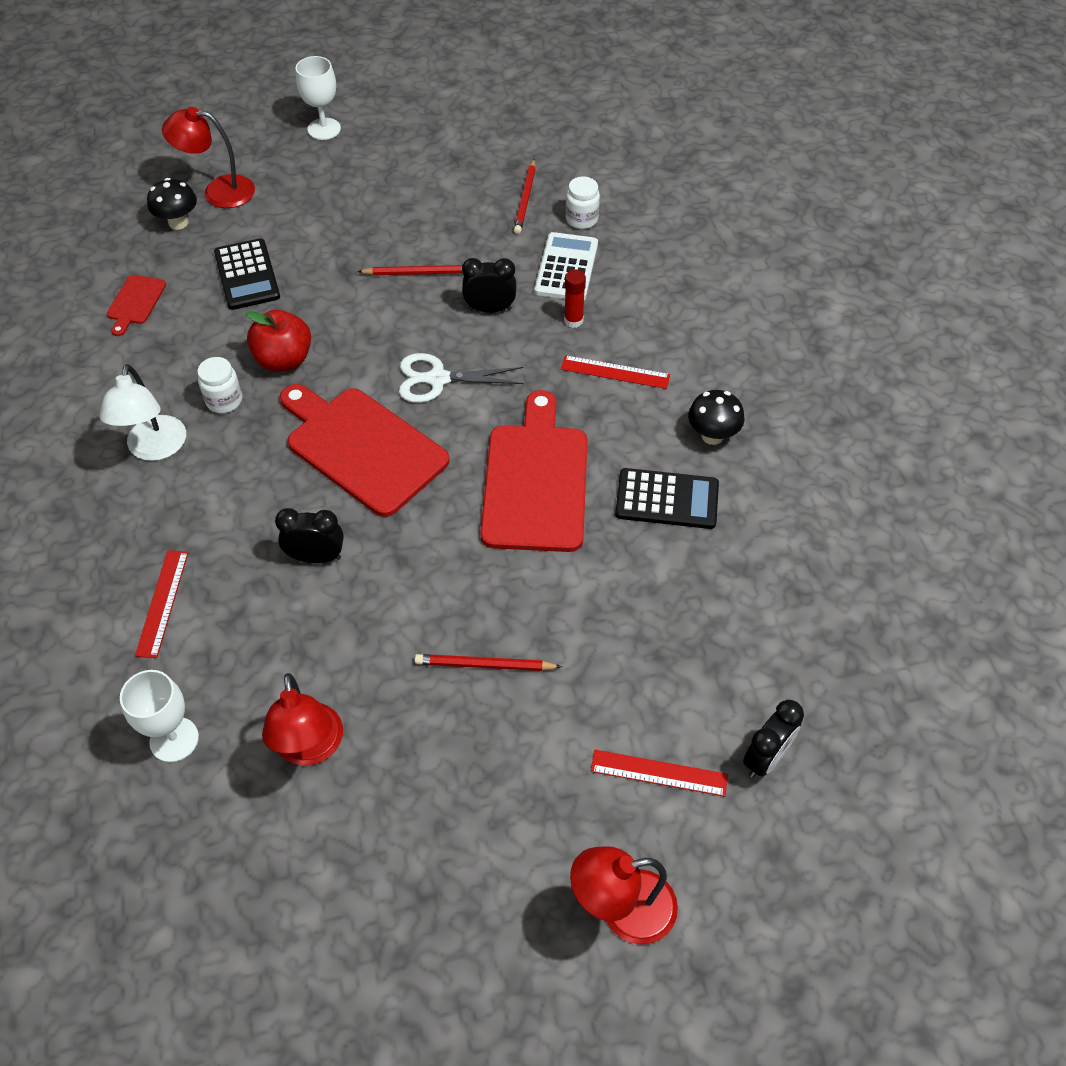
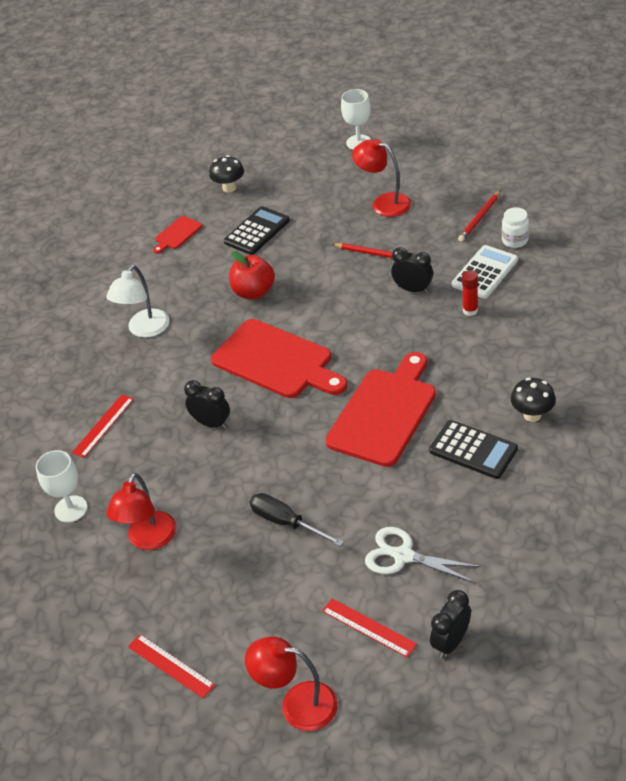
camera: 30 degrees right, 10 degrees down
red lamp [162,107,255,208] -> red lamp moved to [352,139,411,217]
white jar [197,357,242,413] -> none
black calculator [214,238,280,310] -> black calculator turned 150 degrees counterclockwise [224,206,290,255]
red cutting board [279,384,450,517] -> red cutting board turned 150 degrees clockwise [211,319,347,398]
white scissors [399,353,524,403] -> white scissors moved to [365,527,481,583]
red pencil [415,654,562,671] -> black screwdriver [250,493,344,547]
red ruler [561,355,670,389] -> red ruler moved to [128,634,215,698]
black clock [743,700,804,778] -> black clock turned 150 degrees clockwise [430,590,471,658]

